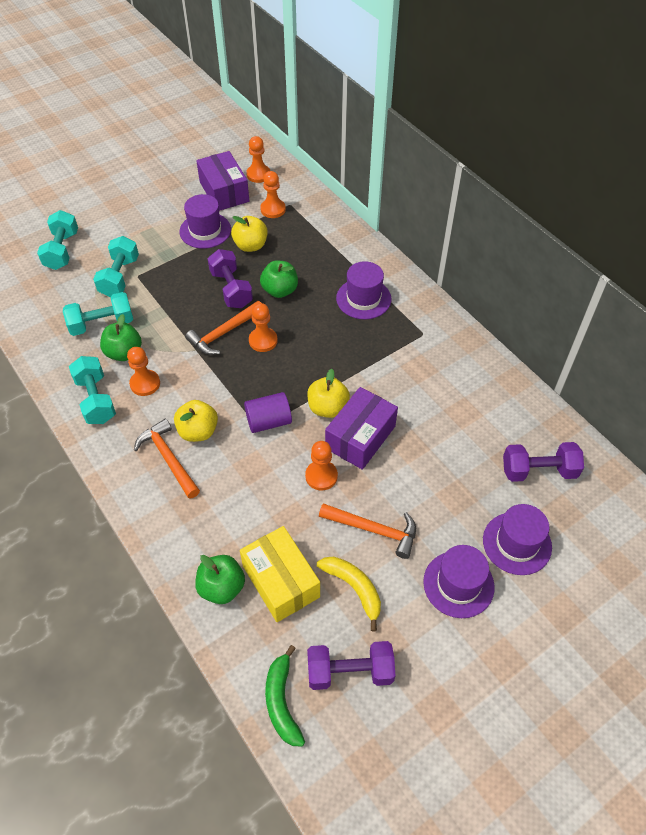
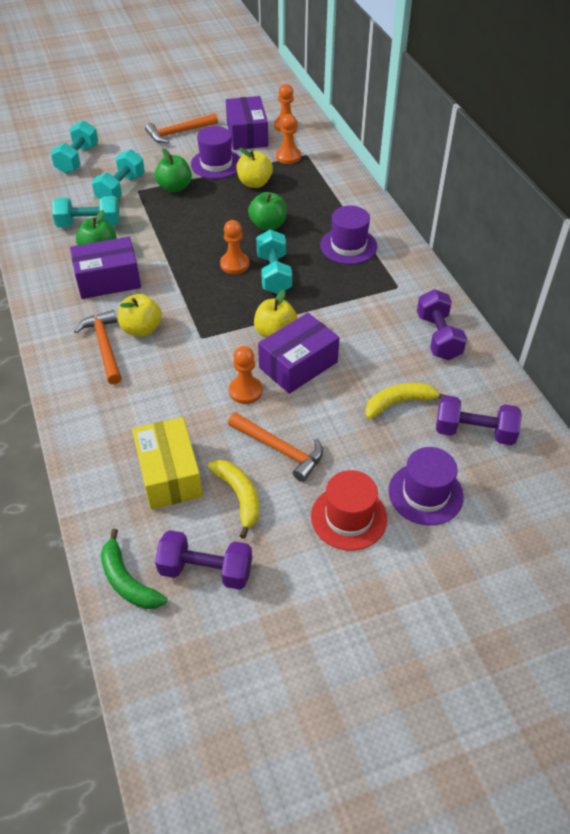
camera: 15 degrees right, 5 degrees down
turquoise dumbbell [69,356,116,424] -> turquoise dumbbell moved to [256,229,292,294]
orange pawn [127,347,160,396] -> purple box [70,237,141,299]
orange hammer [185,301,261,355] -> orange hammer moved to [145,113,218,143]
green apple [195,555,245,604] -> green apple moved to [155,148,192,192]
purple dumbbell [208,249,253,308] -> purple dumbbell moved to [417,289,467,360]
purple cylinder [244,392,292,433] -> none
green banana [265,645,305,747] -> green banana turned 45 degrees counterclockwise [101,529,167,609]
purple hat [423,545,494,618] -> red hat [311,470,387,551]
none -> yellow banana [365,383,448,419]

